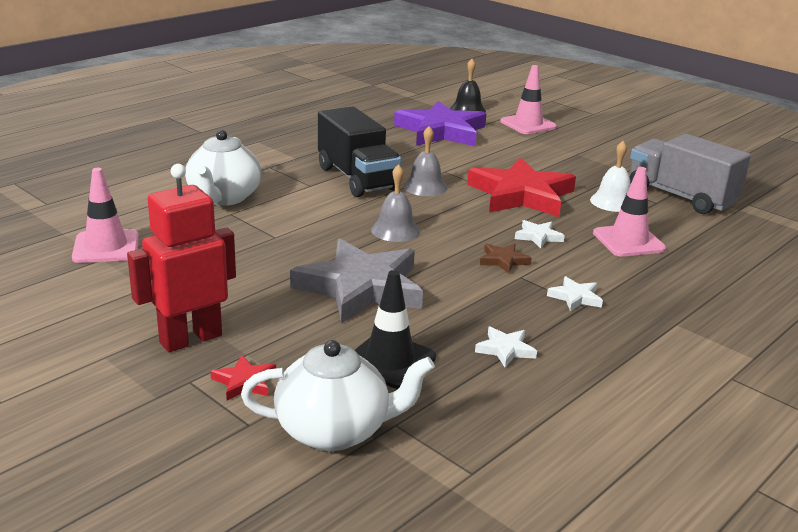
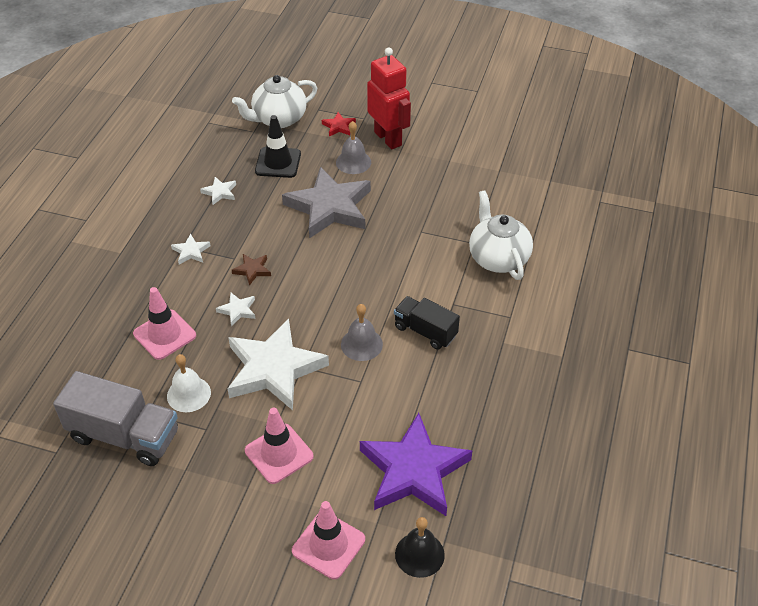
camera: 155 degrees right, 20 degrees up
pink traffic cone [72,168,139,263] -> pink traffic cone moved to [245,408,314,484]
red robot [127,164,236,352] -> red robot turned 60 degrees counterclockwise [367,47,411,149]
black truck [318,106,401,197] -> black truck [394,296,460,350], size x0.62
grey bell [371,164,420,242] -> grey bell moved to [336,121,371,174]
red star [467,158,576,217] -> white star [227,319,329,410]

